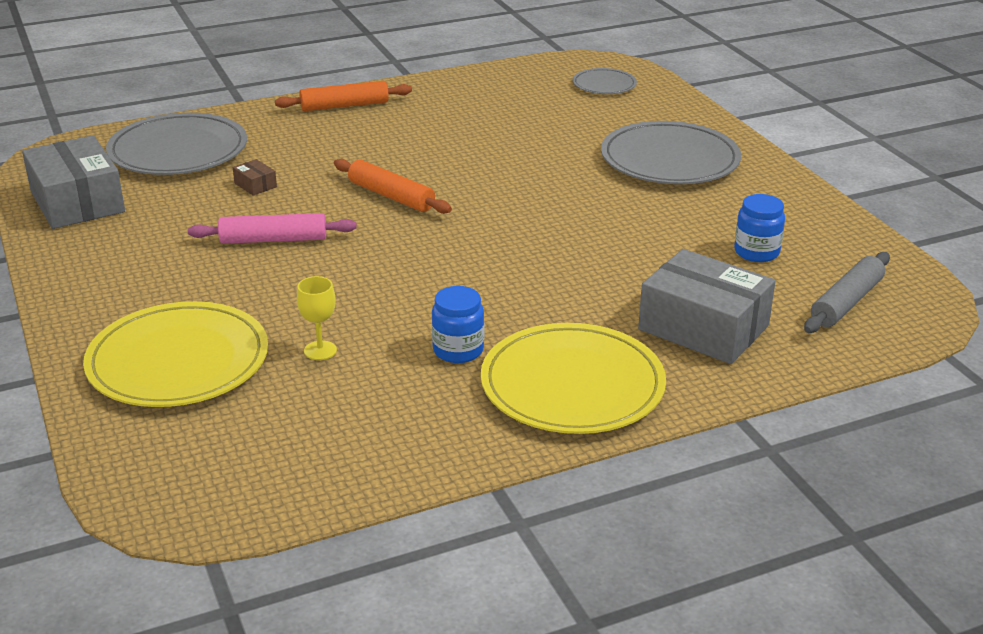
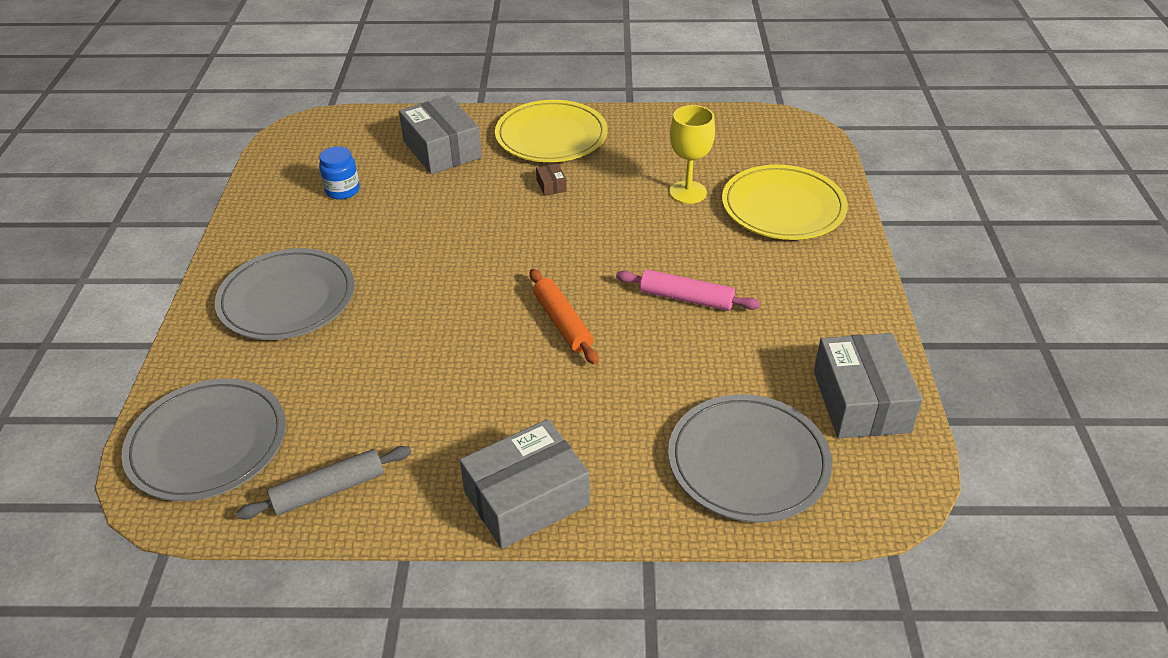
camera: 155 degrees left, 10 degrees up
brown box [233,159,277,196] -> brown box moved to [536,164,567,196]
orange rolling pin [275,81,412,111] -> grey box [460,419,590,549]
yellow goblet [297,276,337,360] -> yellow goblet [670,105,715,204], size x1.67
blue jar [432,286,484,363] -> none
grey plate [573,68,637,94] -> grey plate [121,379,286,501], size x1.94
grey rolling pin [804,252,890,333] -> grey rolling pin moved to [237,446,411,519]

